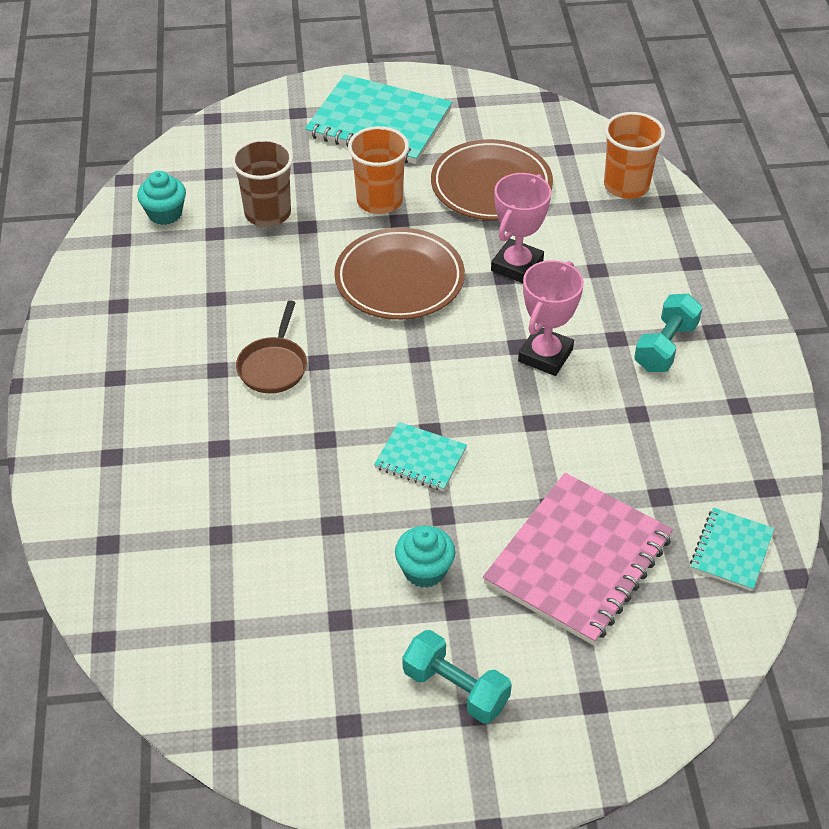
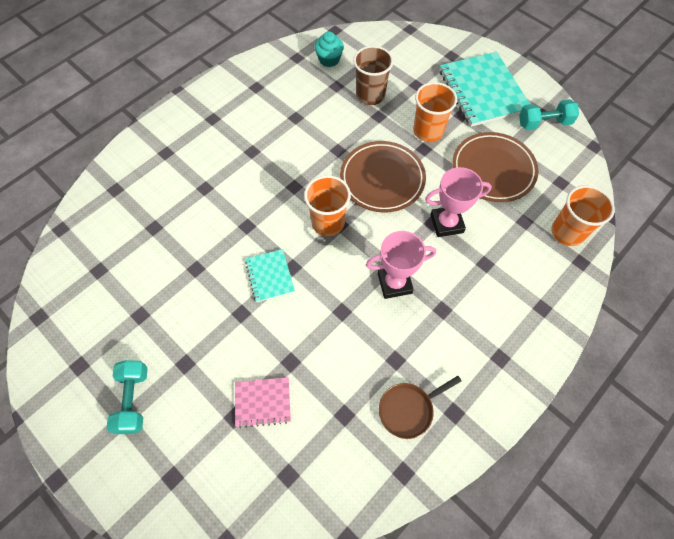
camera: 50 degrees right, 15 degrees up
brown pan [236,300,307,393] -> brown pan moved to [379,376,462,439]
turquoise cupcake [395,526,455,588] -> none
pink notebook [483,473,673,645] -> pink notebook [235,377,291,428], size x0.51
turquoise dumbbell [634,294,702,372] -> turquoise dumbbell moved to [519,99,579,130]
turquoise notebook [690,507,774,591] -> none
none -> orange cup [304,175,351,236]

